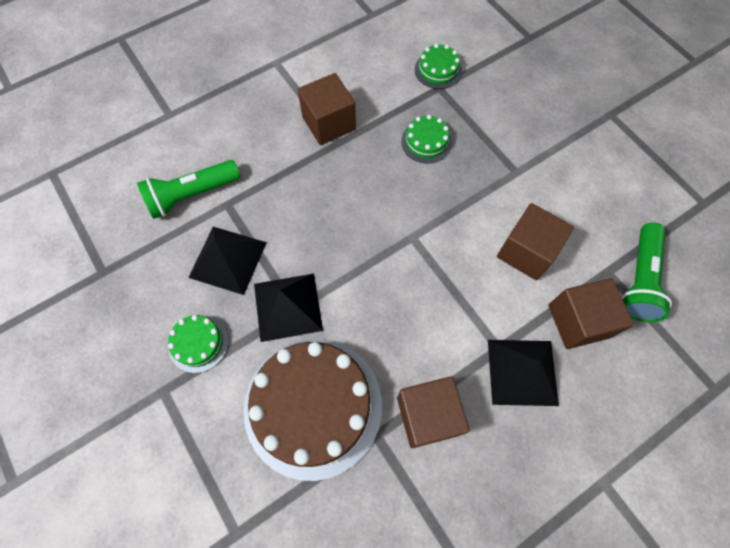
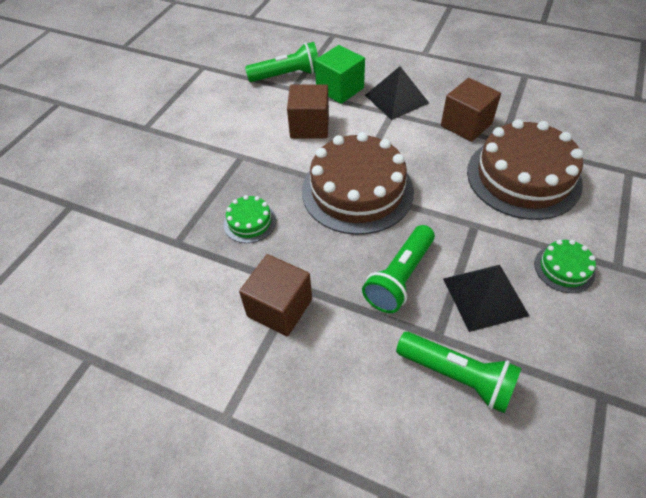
camera: 120 degrees left, 15 degrees down
black pyramid [254,274,323,342] -> none
green cake [415,44,462,89] -> none
brown cube [548,278,634,349] -> green cube [315,45,365,104]
none -> brown cake [302,132,414,235]
none -> green flashlight [362,225,435,313]

